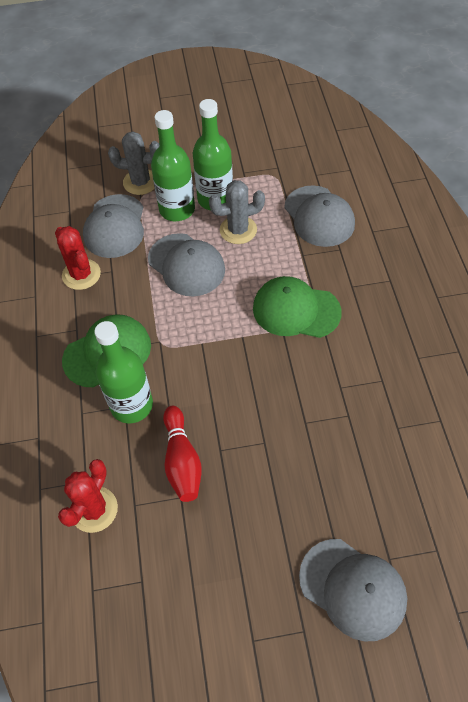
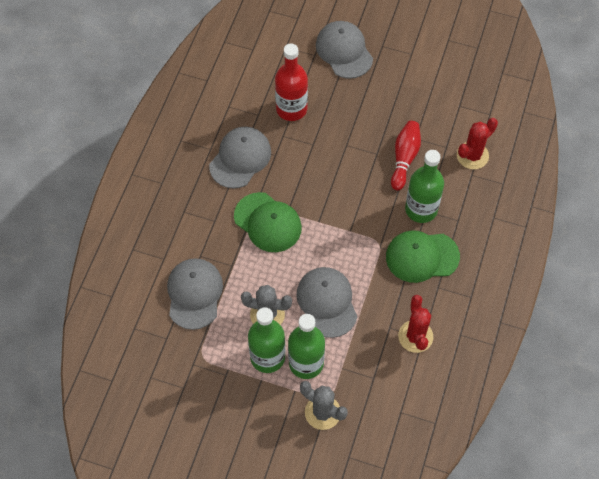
camera: 155 degrees left, 5 degrees up
grey cap [83,194,144,258] -> grey cap moved to [209,127,271,189]
none -> red bottle [275,44,308,121]

